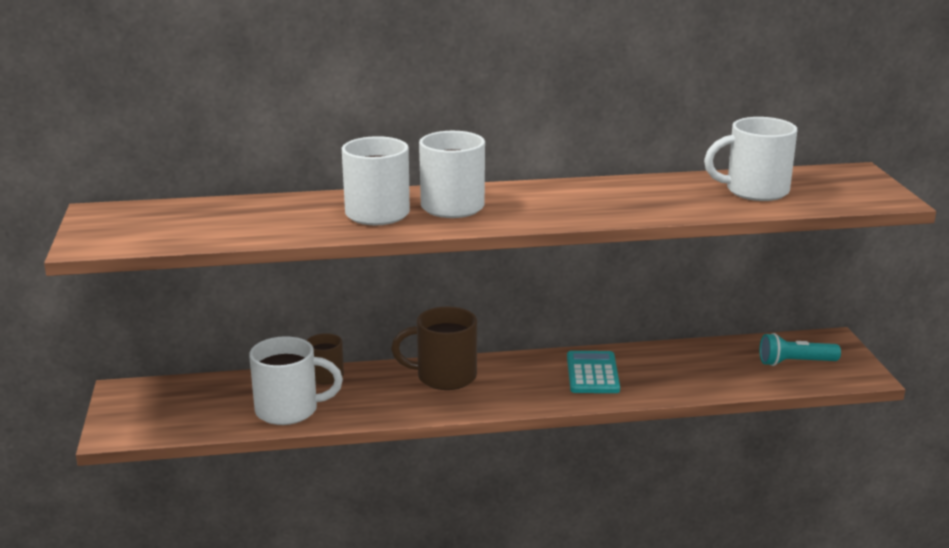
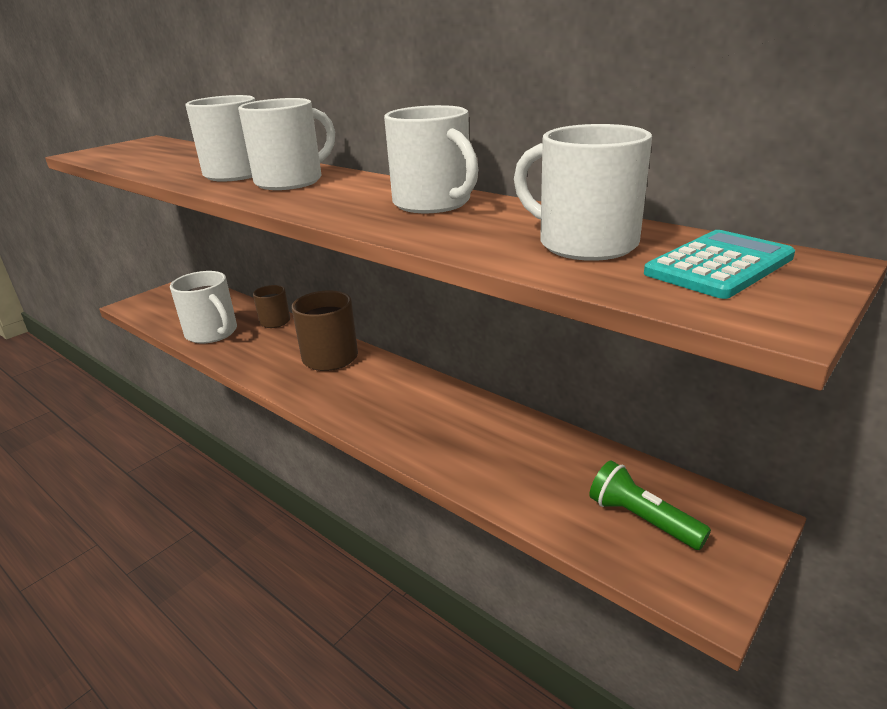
camera: 50 degrees right, 5 degrees up
turquoise calculator [567,351,620,393] -> turquoise calculator moved to [644,230,795,299]
turquoise flashlight [760,333,841,366] -> green flashlight [590,460,711,550]
none -> white mug [384,105,478,213]

